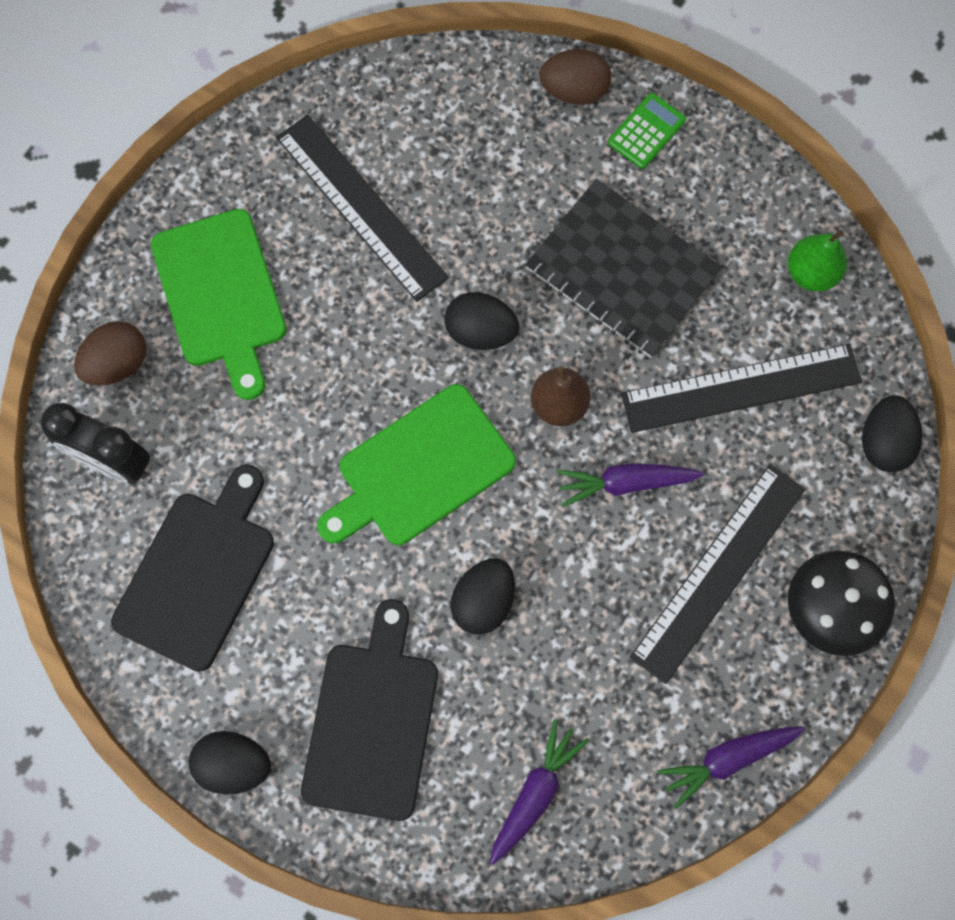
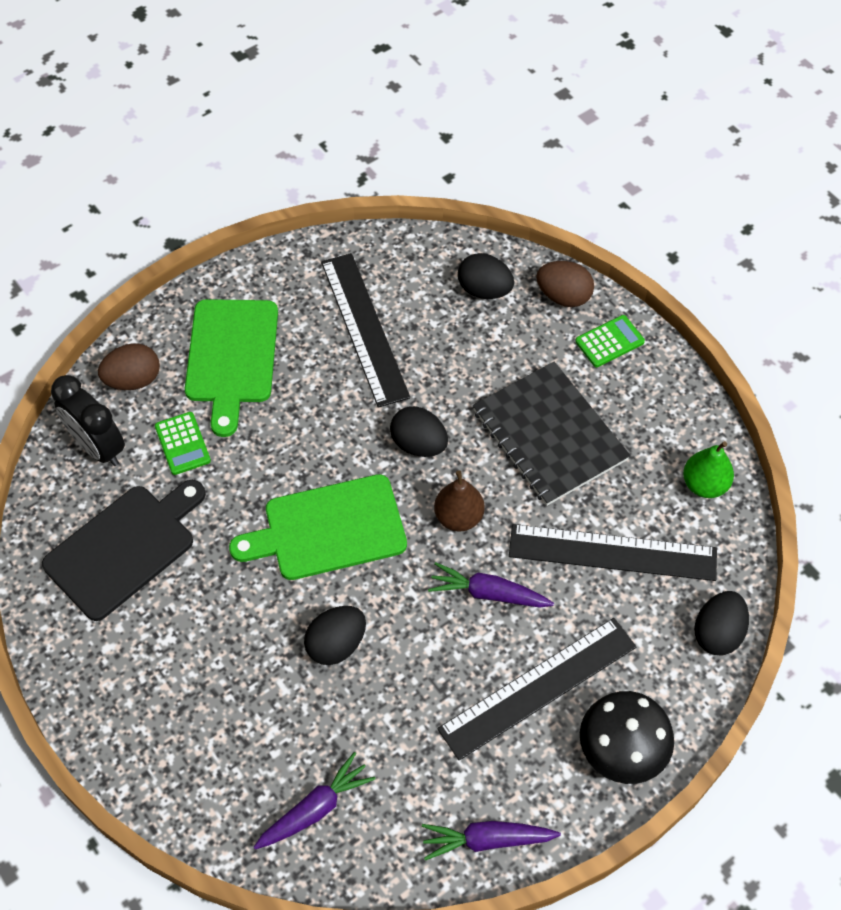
camera: 20 degrees right, 15 degrees down
black egg [189,731,271,795] -> black egg moved to [458,253,514,299]
black cutting board [301,599,438,821] -> none
none -> green calculator [155,412,211,475]

